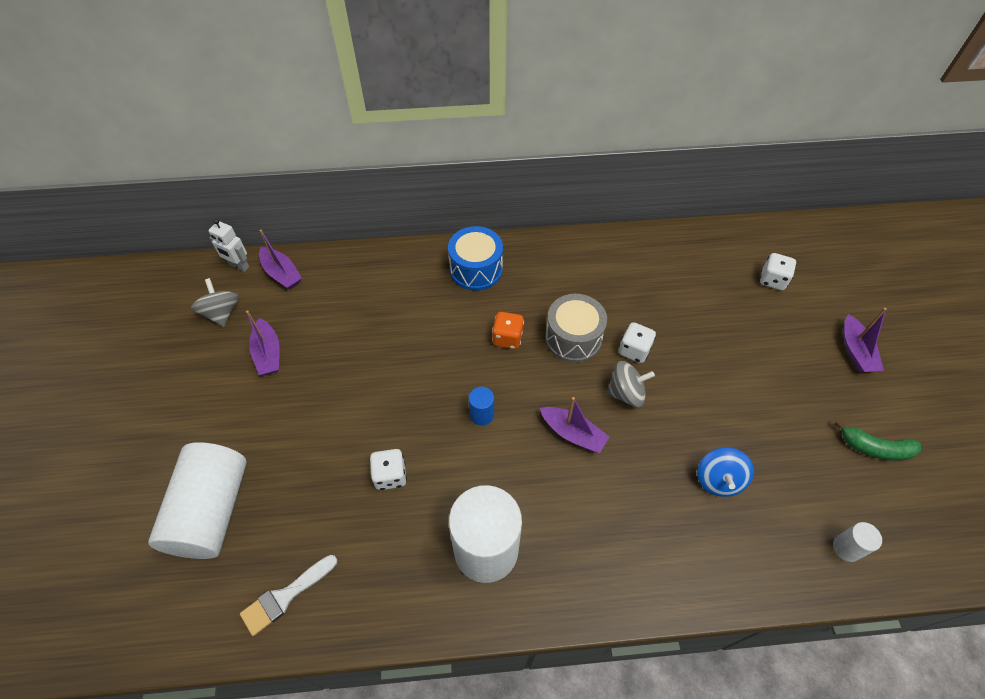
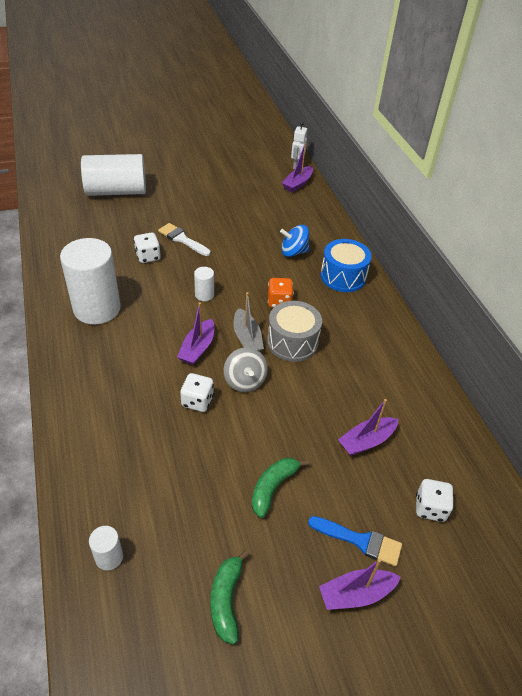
camera: 75 degrees right, 10 degrees down
grey spinning top [191,278,239,327] -> none
white brush [240,555,337,636] -> white brush moved to [158,223,210,256]
purple boat [246,310,279,375] -> purple boat moved to [338,399,399,456]
blue cylinder [469,387,494,426] -> white cylinder [194,267,214,301]
white dice [619,322,656,363] -> white dice moved to [180,373,214,412]
blue spinning top [697,447,754,497] -> blue spinning top moved to [280,225,310,257]
none -> grey boat [234,292,264,352]
none -> green banana [252,458,309,518]
none -> blue brush [308,516,402,566]

